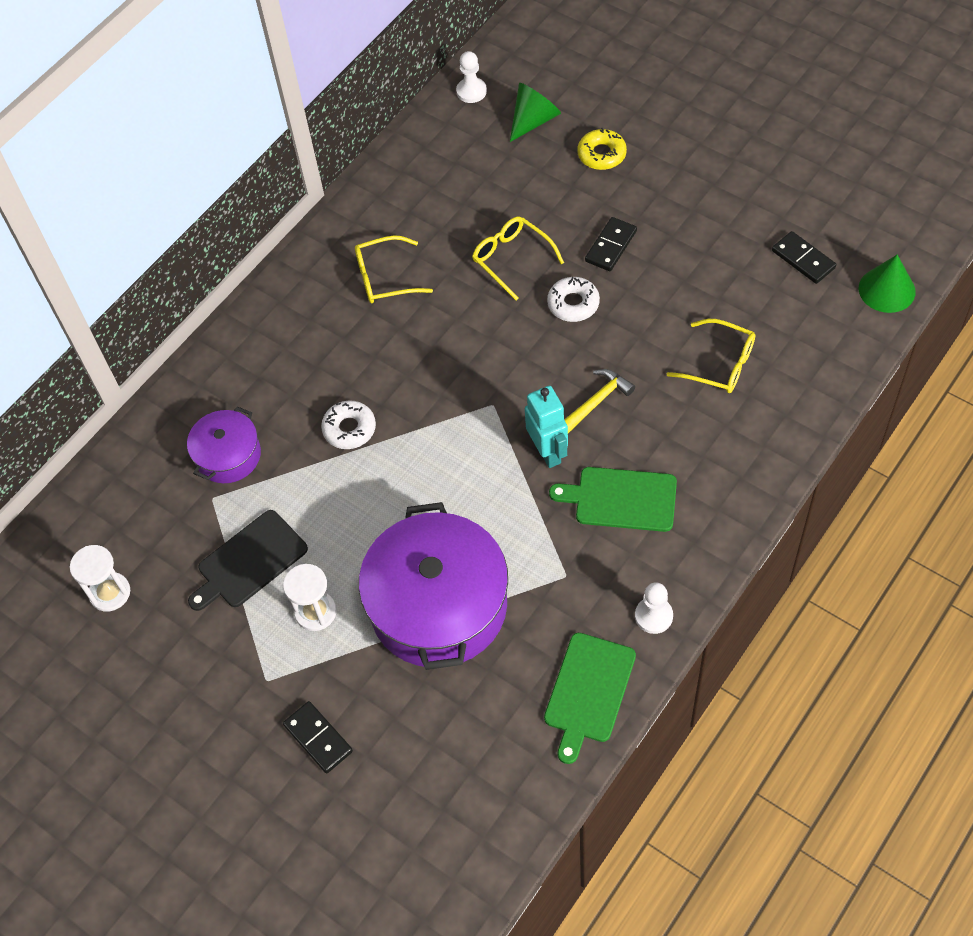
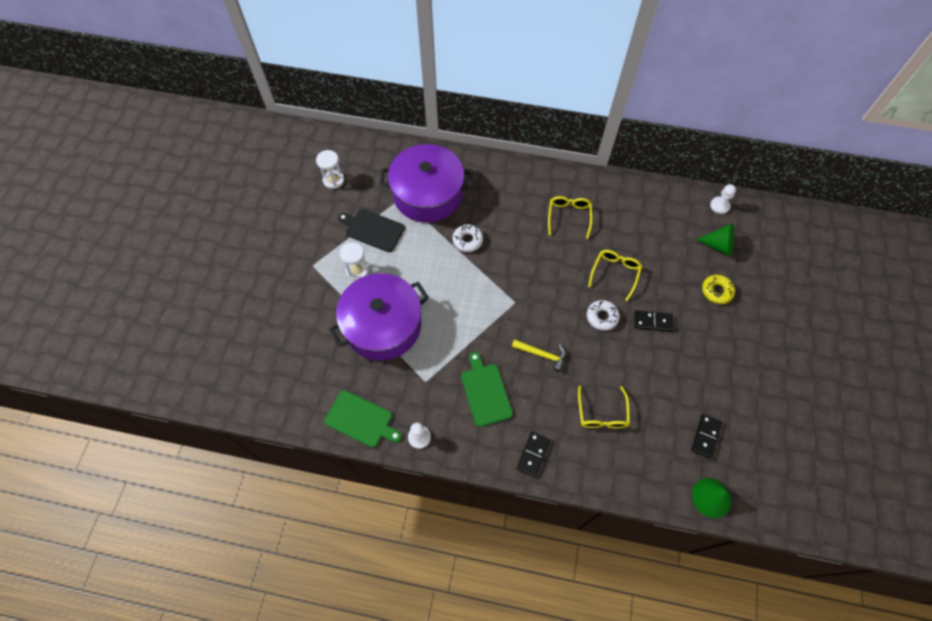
camera: 60 degrees right, 5 degrees up
purple pot [187,406,261,483] -> purple pot [380,144,473,223], size x1.94
black domino [283,701,353,774] -> black domino moved to [516,432,550,477]
yellow glasses [355,235,433,303] -> yellow glasses turned 45 degrees clockwise [548,196,593,239]
turquoise robot [525,386,568,468] -> none
green cutting board [544,633,636,764] -> green cutting board turned 150 degrees counterclockwise [324,390,402,447]

